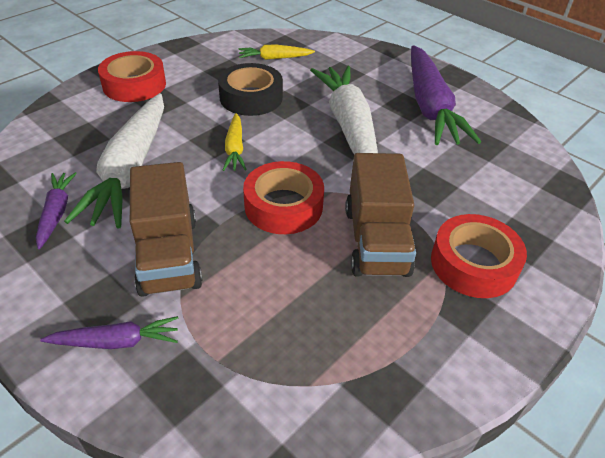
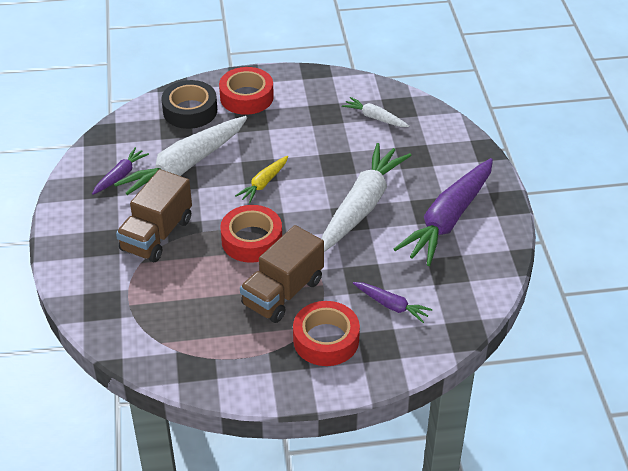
camera: 40 degrees right, 0 degrees up
purple carrot [40,316,178,349] -> purple carrot moved to [353,282,432,323]
black tape [218,63,283,116] -> black tape moved to [161,80,217,129]
yellow carrot [238,45,315,60] -> white carrot [342,97,409,127]

